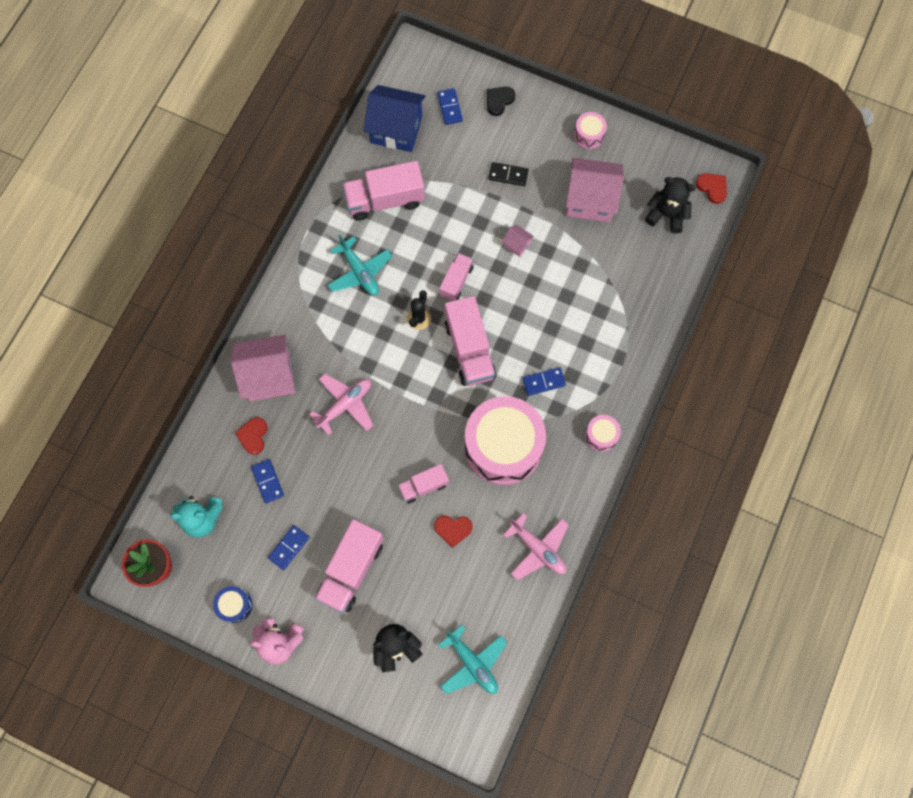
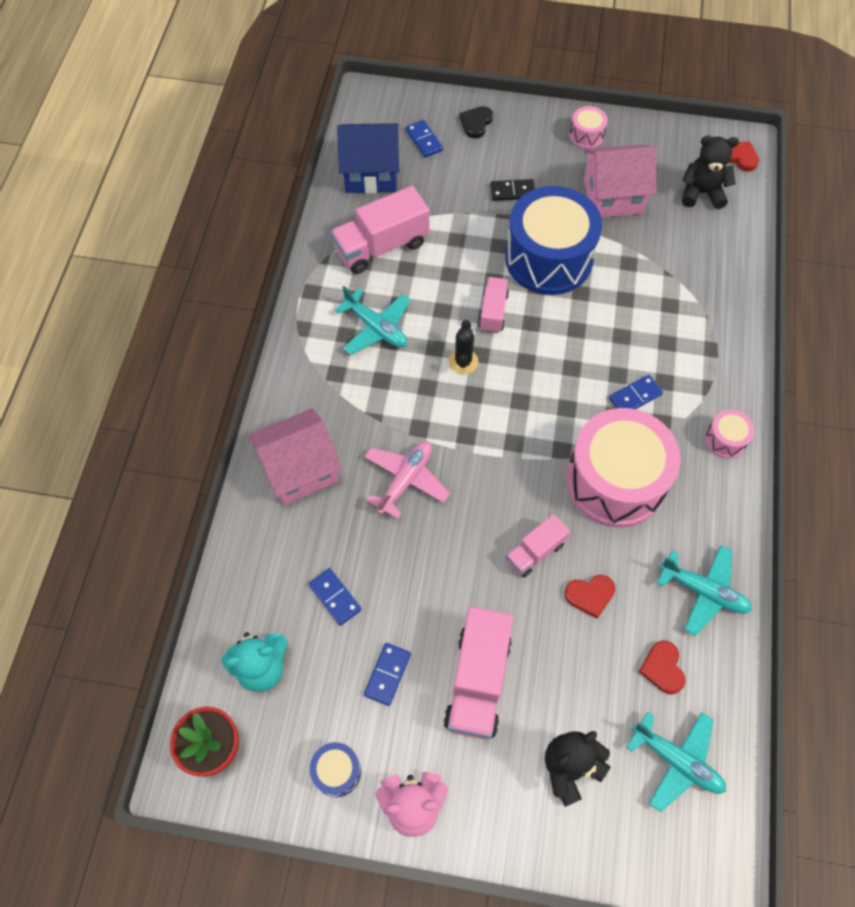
camera: 15 degrees left, 10 degrees down
red heart [235,417,268,455] -> red heart moved to [639,640,685,694]
pink truck [445,296,496,386] -> none
pink house [502,224,534,257] -> blue drum [505,186,602,295]
pink plane [503,513,569,580] -> turquoise plane [657,545,752,636]

